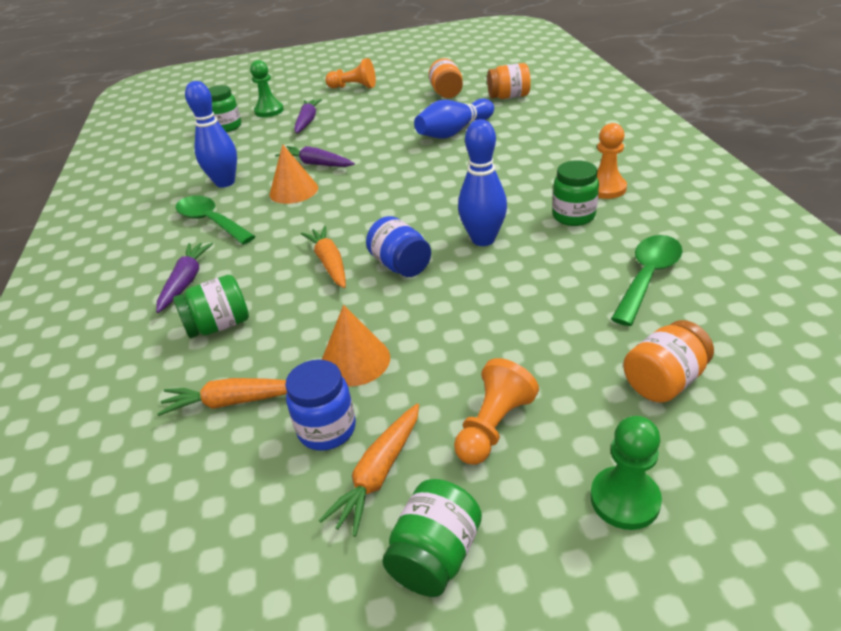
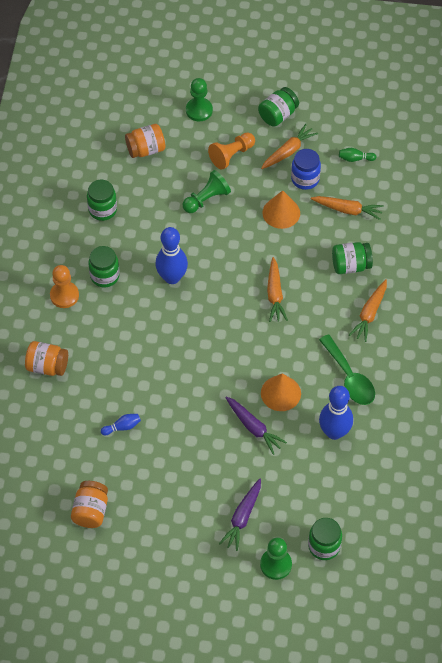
camera: 165 degrees left, 20 degrees up
purple carrot [156,242,214,313] -> orange carrot [349,279,387,342]
orange pawn [325,58,376,88] -> none
blue jar [366,216,431,277] -> none
blue bowling pin [414,98,494,139] -> blue bowling pin [101,414,141,435], size x0.47
orange jar [487,63,531,99] -> orange jar moved to [25,341,68,376]
green spoon [611,235,683,326] -> green jar [87,180,117,221]
none -> green pawn [183,170,231,213]
none -> green bowling pin [339,148,376,162]

